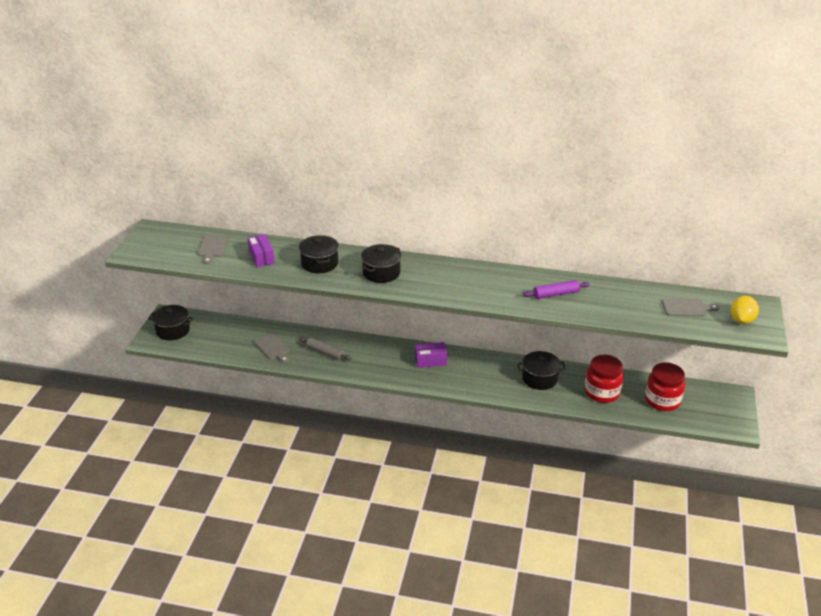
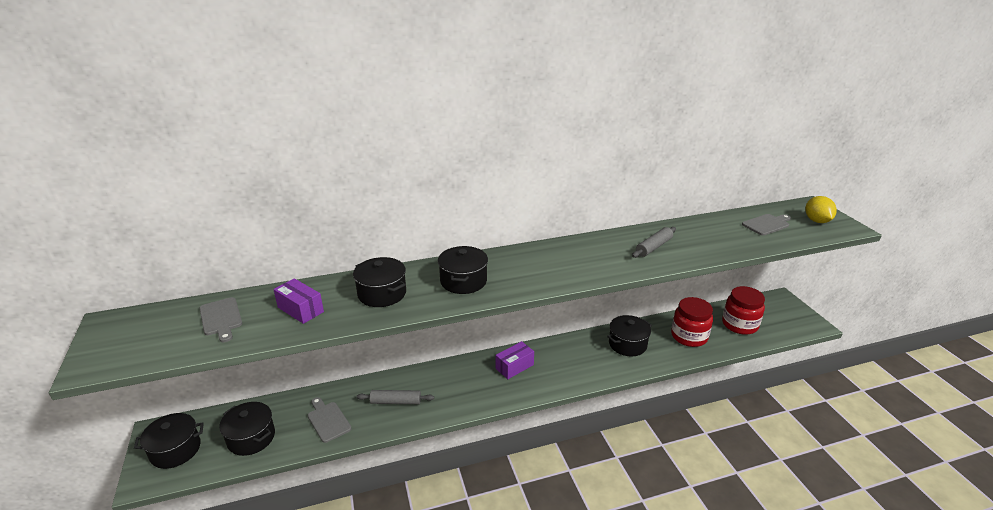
camera: 30 degrees left, 5 degrees down
grey cutting board [254,333,290,363] -> grey cutting board turned 150 degrees counterclockwise [308,397,352,443]
purple rolling pin [523,280,590,299] -> grey rolling pin [632,227,676,258]
none -> black pot [219,402,275,456]

